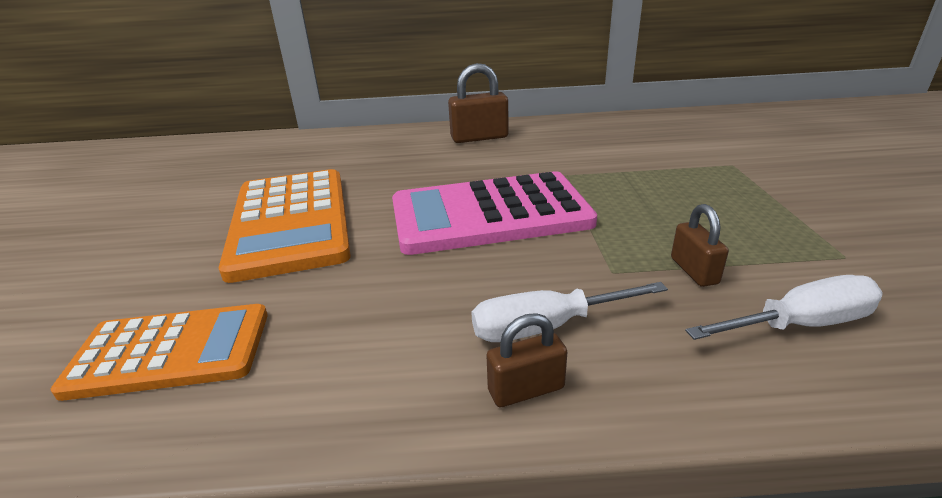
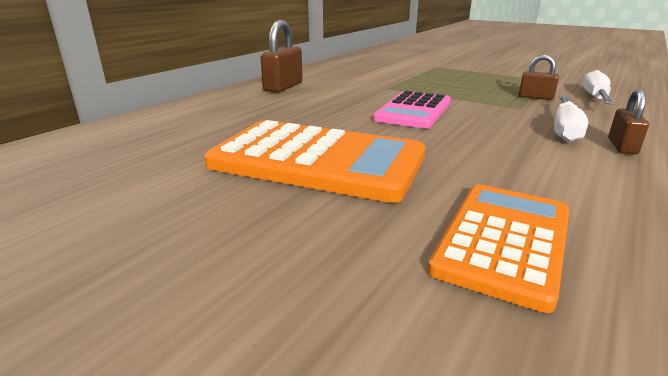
camera: 55 degrees left, 5 degrees down
pink calculator [392,171,597,255] -> pink calculator [373,91,451,129], size x0.65

